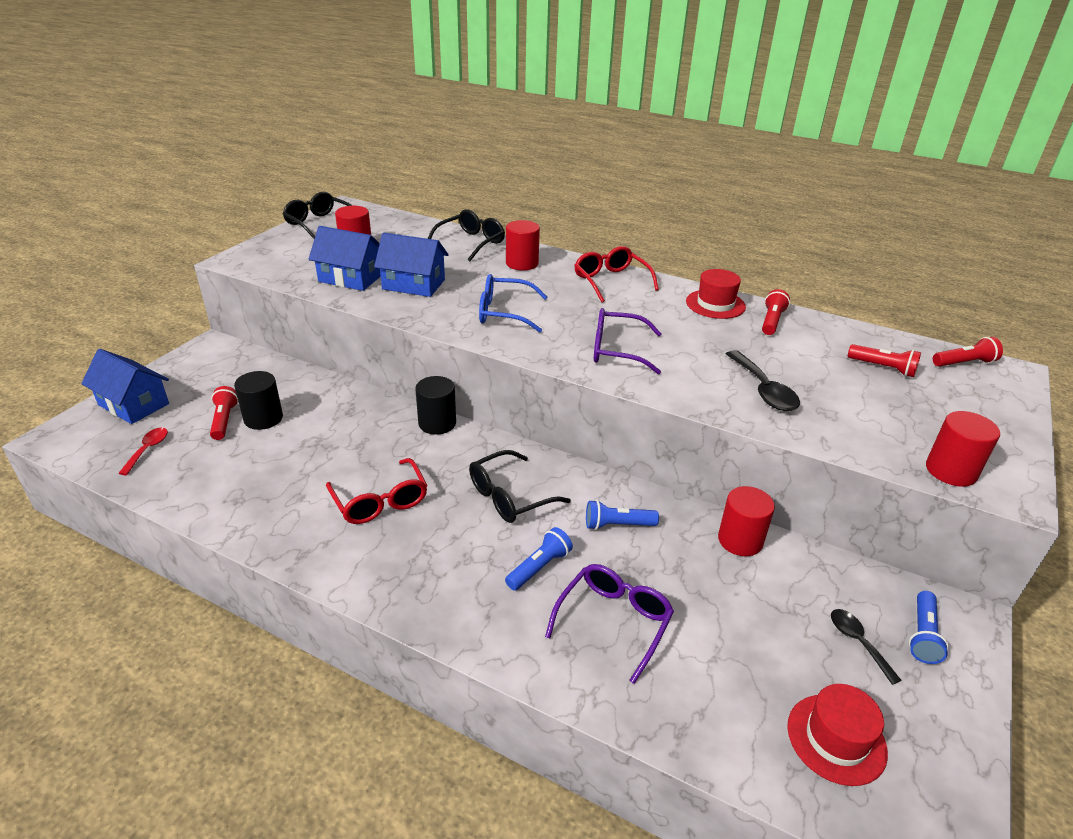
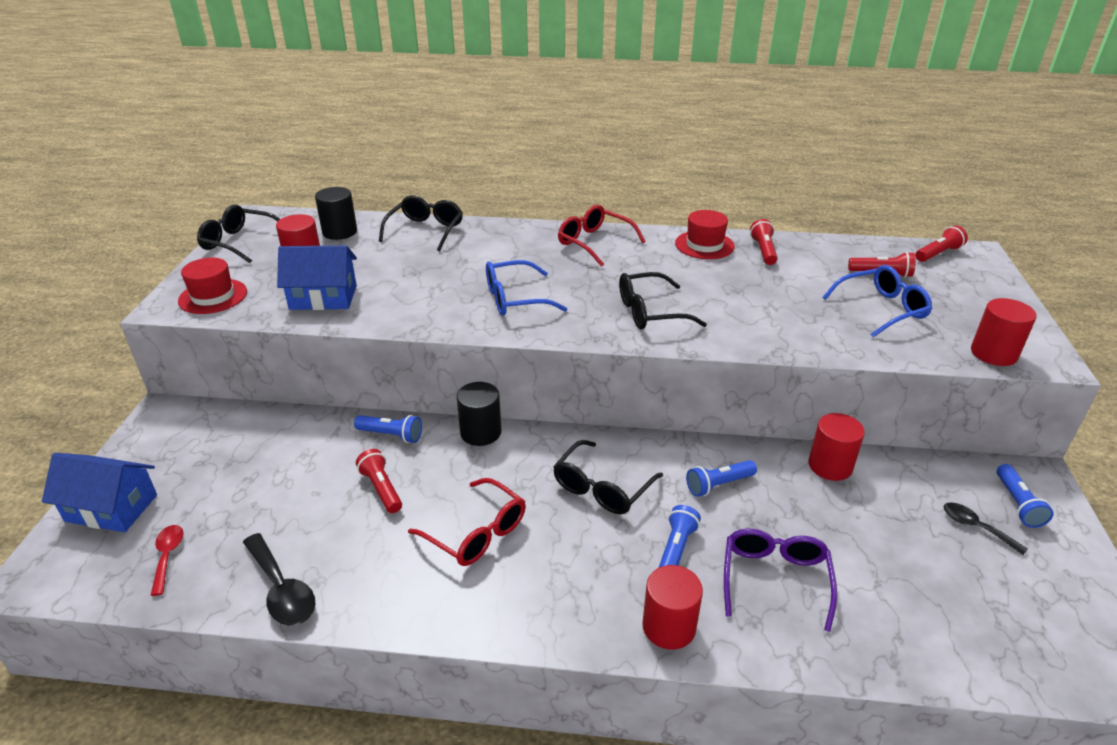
camera: 20 degrees left, 0 degrees up
red flashlight [210,386,238,440] -> red flashlight moved to [356,449,402,513]
black cylinder [234,371,283,430] -> black cylinder moved to [315,187,357,240]
blue house [374,233,449,297] -> none
red cylinder [506,220,540,271] -> red cylinder moved to [642,565,703,650]
purple glasses [594,308,662,374] -> black glasses [619,272,707,330]
black spoon [726,350,800,411] -> black spoon moved to [243,533,315,625]
red hat [787,684,888,786] -> red hat moved to [178,258,247,314]
none -> blue flashlight [354,415,422,443]
none -> blue glasses [822,265,932,337]

